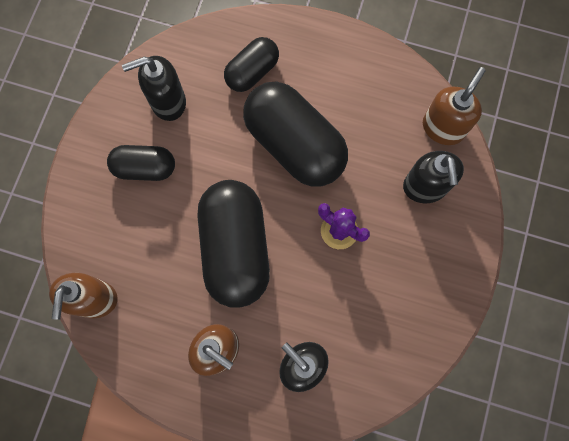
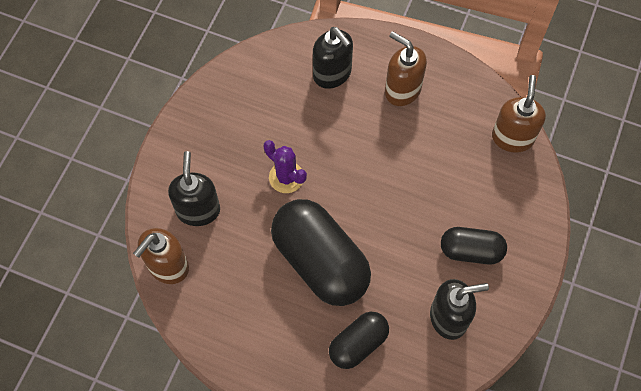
camera: 175 degrees left, 10 degrees down
black capsule [197,180,270,308] -> none

